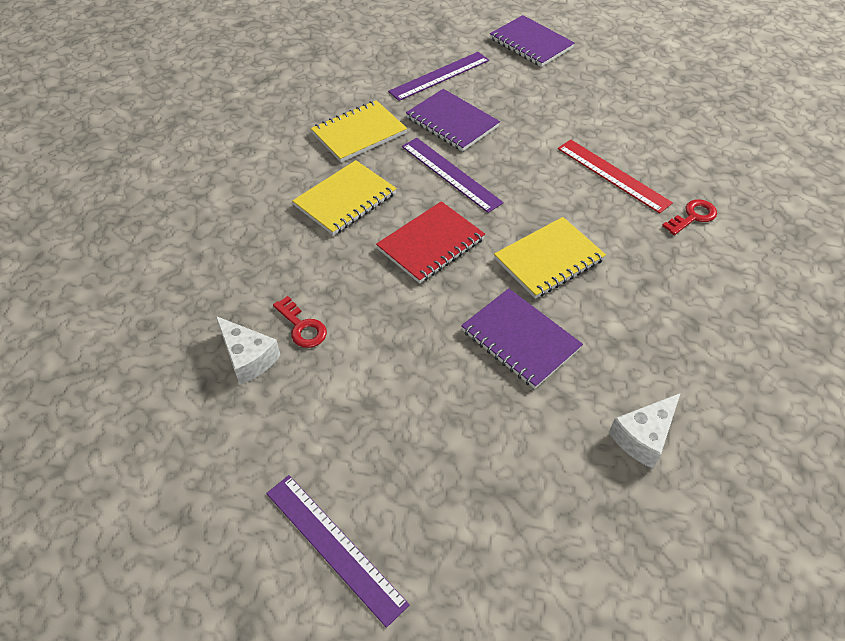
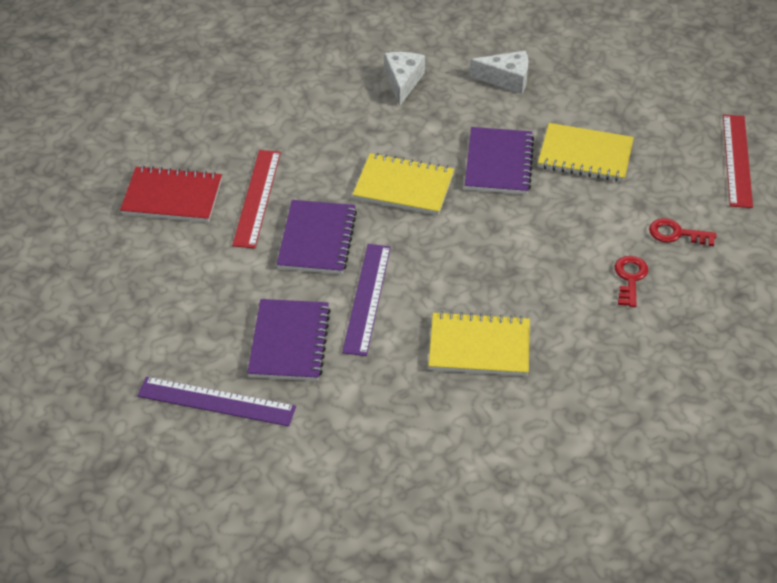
camera: 130 degrees left, 5 degrees down
white cheese [216,316,281,385] -> white cheese moved to [384,52,425,106]
purple ruler [266,475,410,628] -> red ruler [723,114,753,208]
yellow notebook [311,100,407,162] -> yellow notebook moved to [538,123,634,182]
red notebook [376,201,485,283] -> red notebook moved to [120,166,222,222]
purple notebook [490,15,575,67] -> purple notebook moved to [277,200,357,274]
red key [662,199,717,235] -> red key moved to [649,218,716,246]

